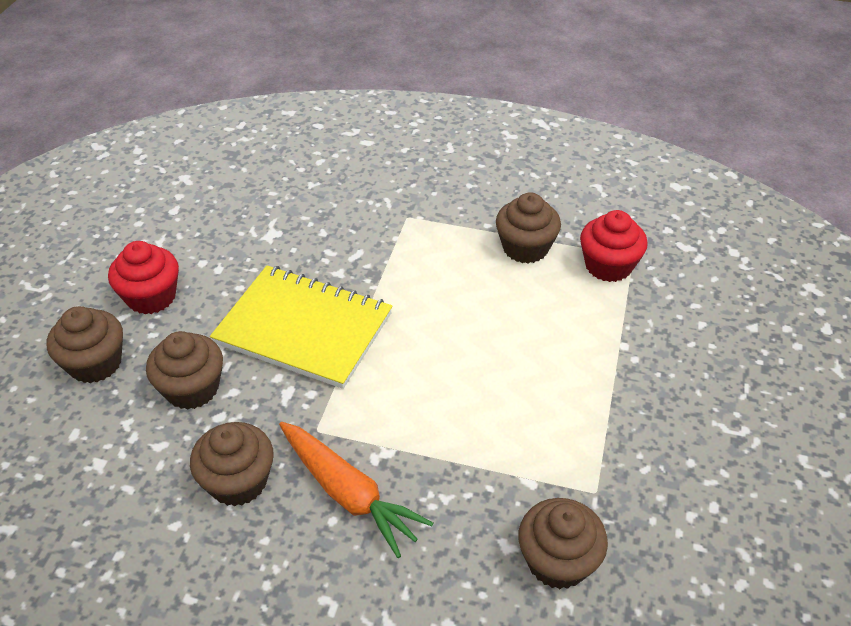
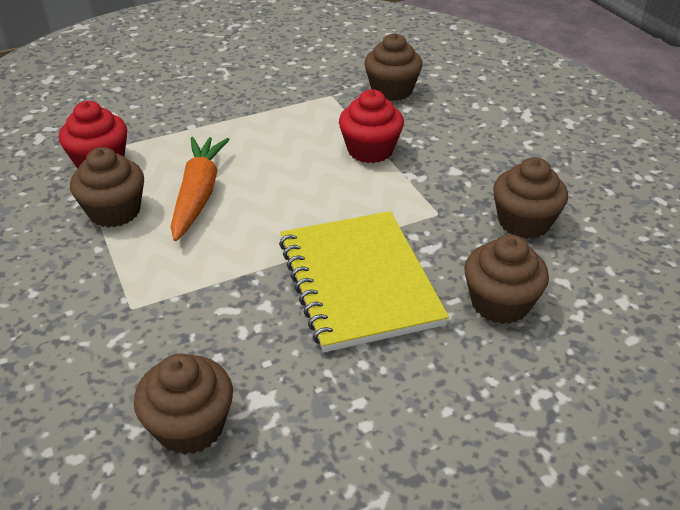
camera: 130 degrees left, 5 degrees down
brown cupcake [47,306,123,383] -> brown cupcake moved to [134,353,233,455]
red cupcake [108,241,179,314] -> red cupcake moved to [339,89,404,163]
orange carrot [279,422,433,558] -> orange carrot moved to [171,137,230,241]

